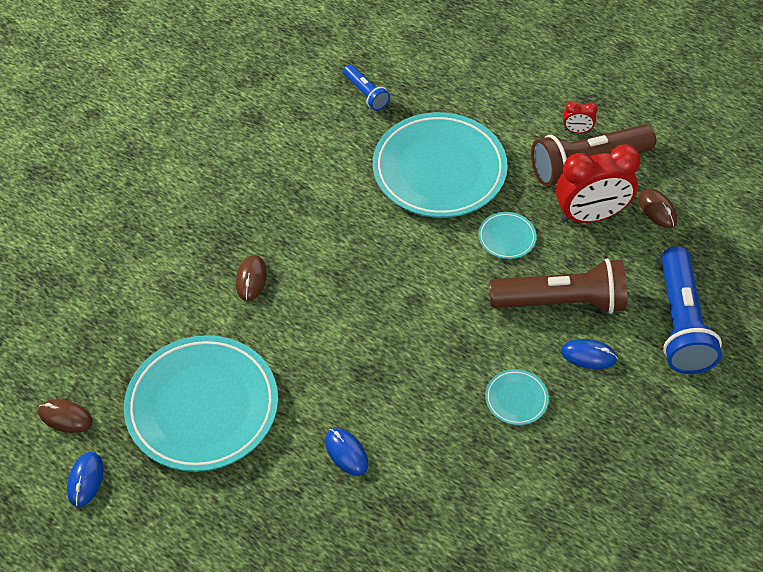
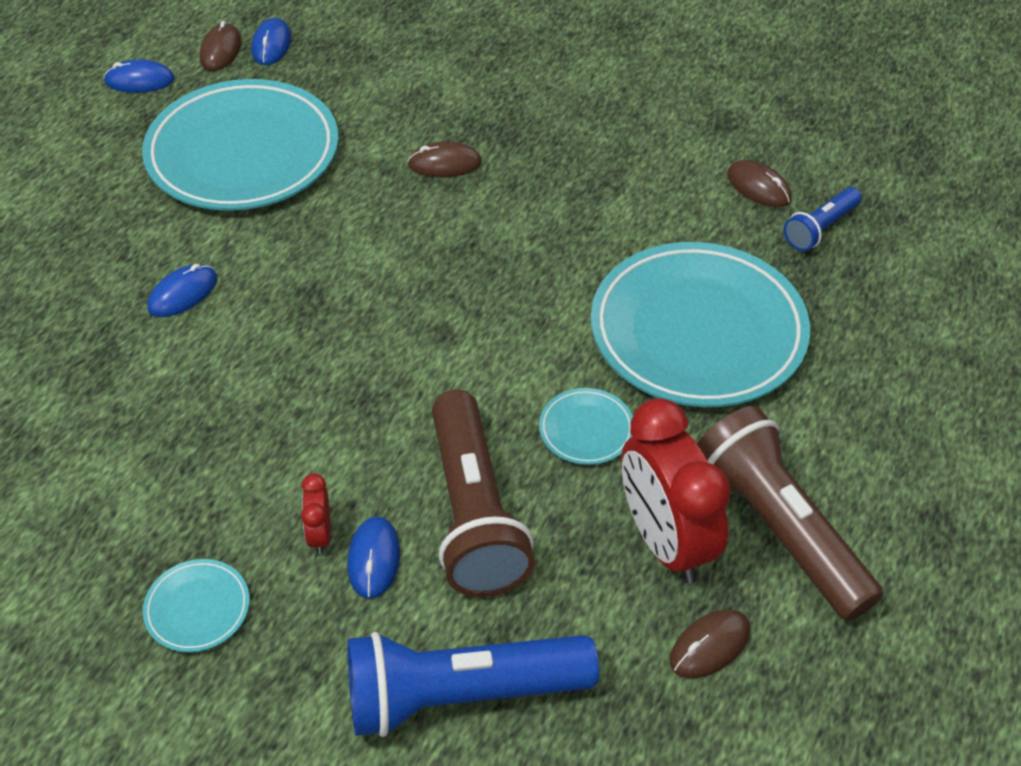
camera: 80 degrees right, 5 degrees down
turquoise plate [485,369,549,425] -> turquoise plate moved to [143,559,250,652]
red clock [563,101,598,133] -> red clock moved to [301,473,331,554]
none -> blue mouse [252,18,291,65]
none -> brown mouse [727,160,791,208]

